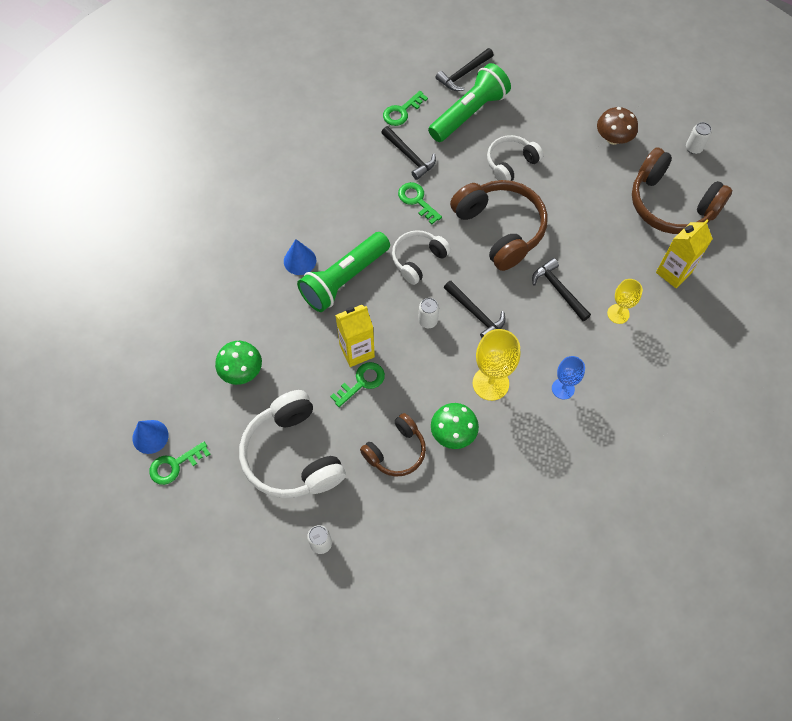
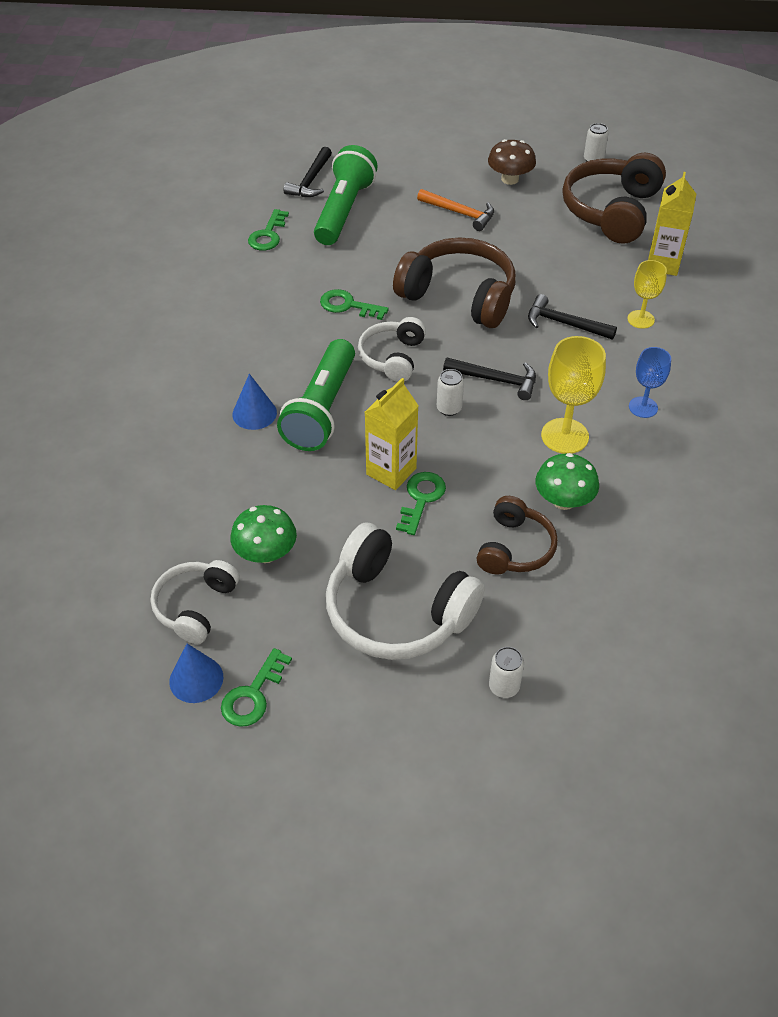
camera: 30 degrees left, 15 degrees down
black hammer [381,126,436,180] -> none
white headphones [487,135,544,181] -> white headphones moved to [151,560,240,644]
brown headphones [632,147,732,234] -> brown headphones turned 105 degrees clockwise [562,153,666,244]
none -> orange hammer [417,189,494,231]

